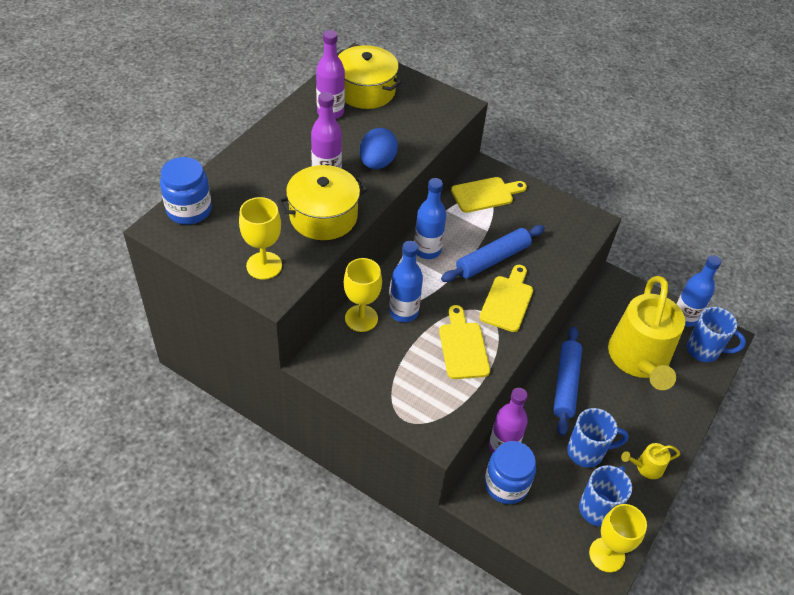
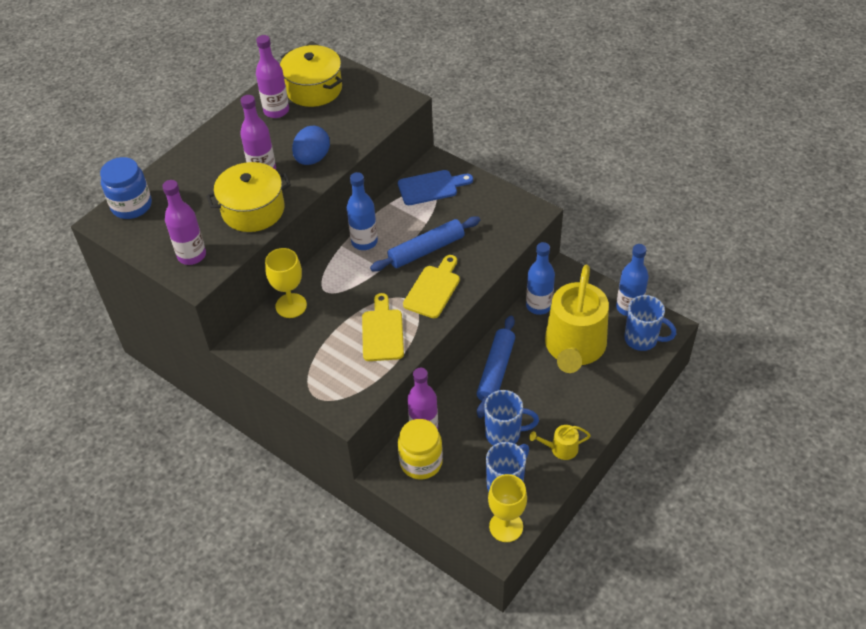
camera: 10 degrees right, 0 degrees up
yellow goblet [239,197,282,280] -> purple bottle [162,180,206,265]
blue bottle [389,241,423,322] -> blue bottle moved to [526,242,555,315]
yellow cutting board [451,177,527,213] -> blue cutting board [398,170,473,205]
blue jar [484,441,536,504] -> yellow jar [398,419,443,480]

